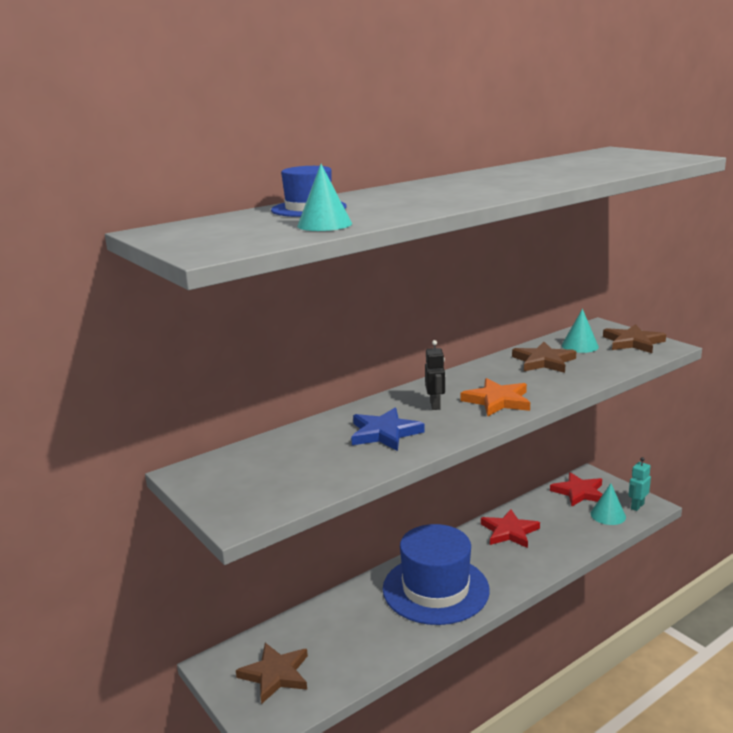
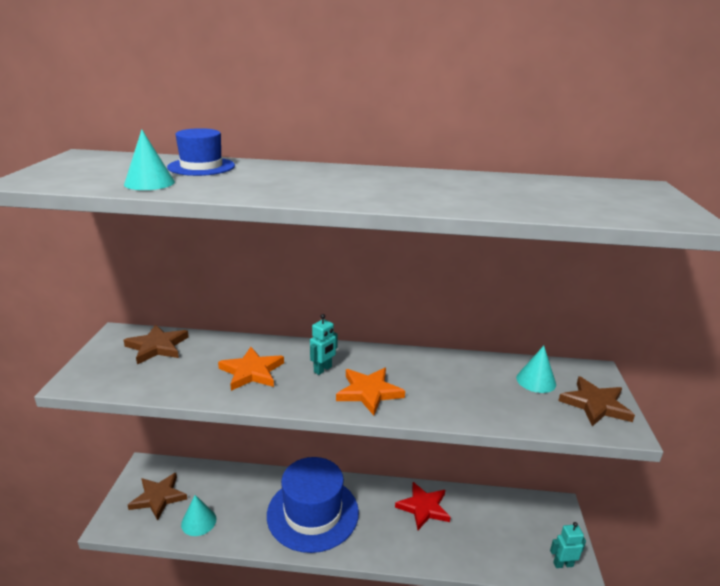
camera: 40 degrees right, 5 degrees up
blue star [351,408,425,451] -> orange star [218,347,284,391]
black robot [425,340,445,410] -> turquoise robot [310,314,338,375]
brown star [512,342,577,373] -> brown star moved to [124,324,189,364]
red star [550,472,603,506] -> none
turquoise cone [591,483,626,525] -> turquoise cone moved to [181,495,217,536]

